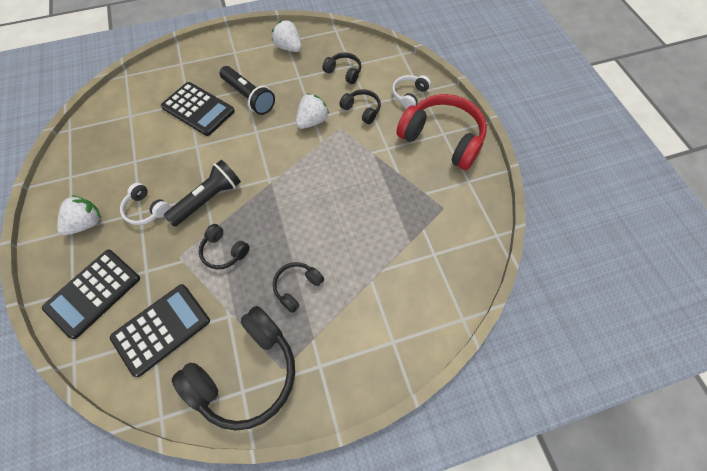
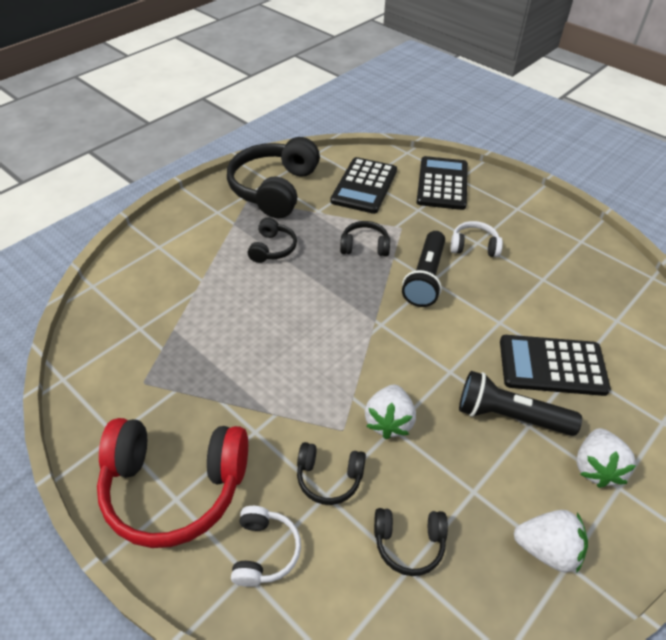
camera: 150 degrees right, 15 degrees down
white strawberry [57,195,101,235] -> white strawberry moved to [576,428,636,488]

